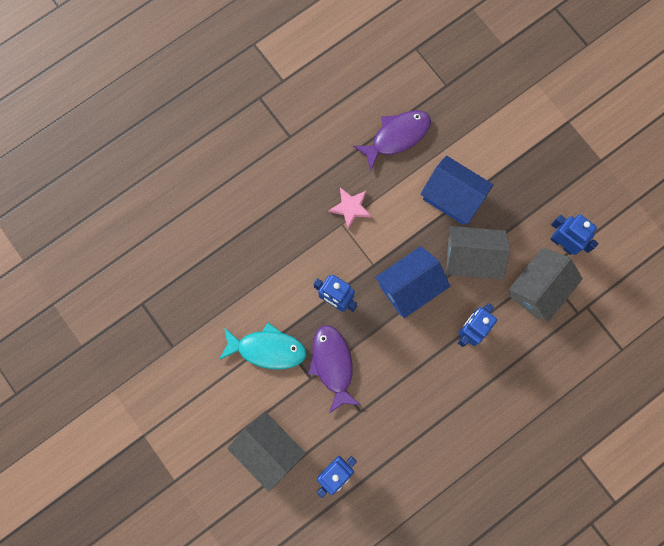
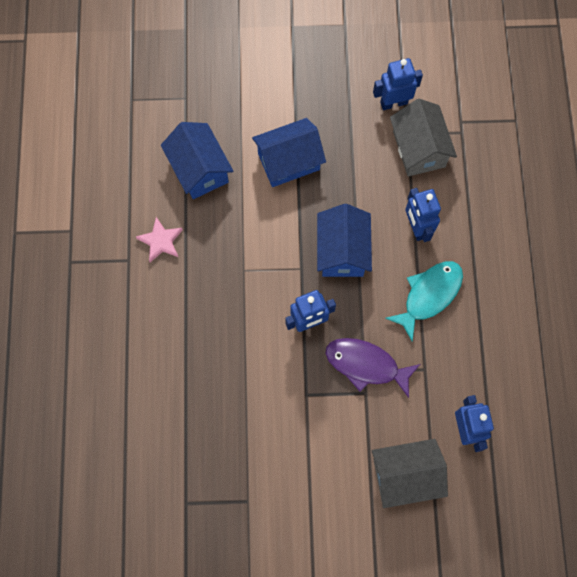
camera: 55 degrees left, 5 degrees down
turquoise fish [219,323,307,369] -> turquoise fish moved to [385,261,463,342]
pink star [329,187,372,229] -> pink star moved to [136,217,183,262]
purple fish [353,110,431,171] -> blue house [161,122,233,199]
grey house [446,226,510,280] -> none

